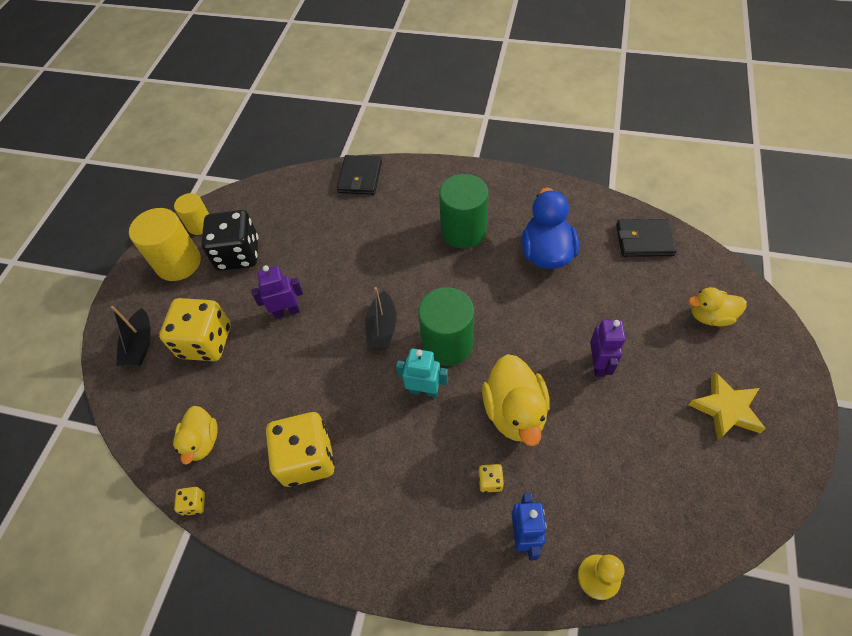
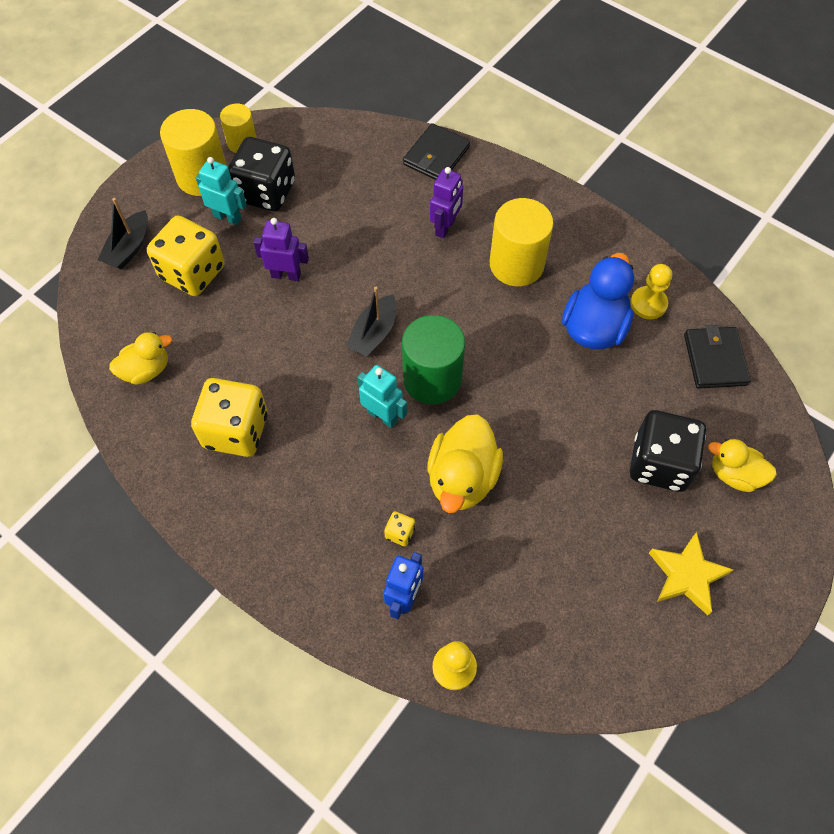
camera: 20 degrees right, 5 degrees up
yellow duck [173,406,218,465] -> yellow duck turned 135 degrees counterclockwise [109,332,172,385]
yellow dice [174,487,205,516] -> none
green cylinder [439,174,488,248] -> yellow cylinder [490,198,554,286]
purple robot [590,320,625,377] -> purple robot moved to [430,167,463,238]
black wallet [616,219,677,257] -> black wallet turned 60 degrees clockwise [684,325,750,389]
none -> turquoise robot [196,157,247,225]
none -> yellow pawn [630,264,672,319]
none -> black dice [630,410,706,492]

